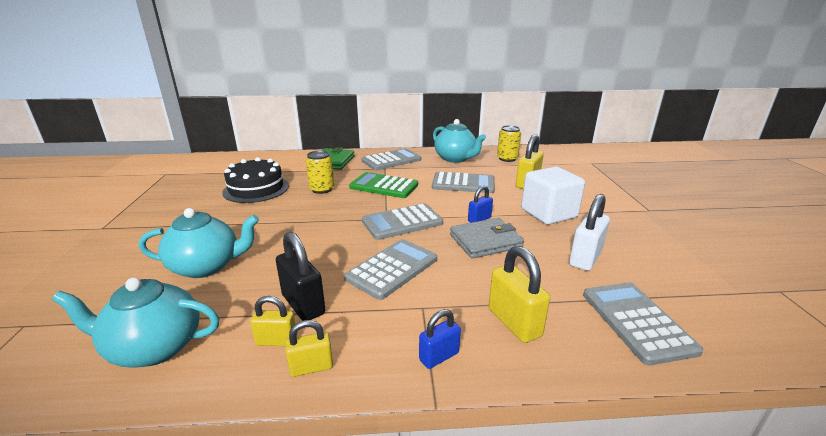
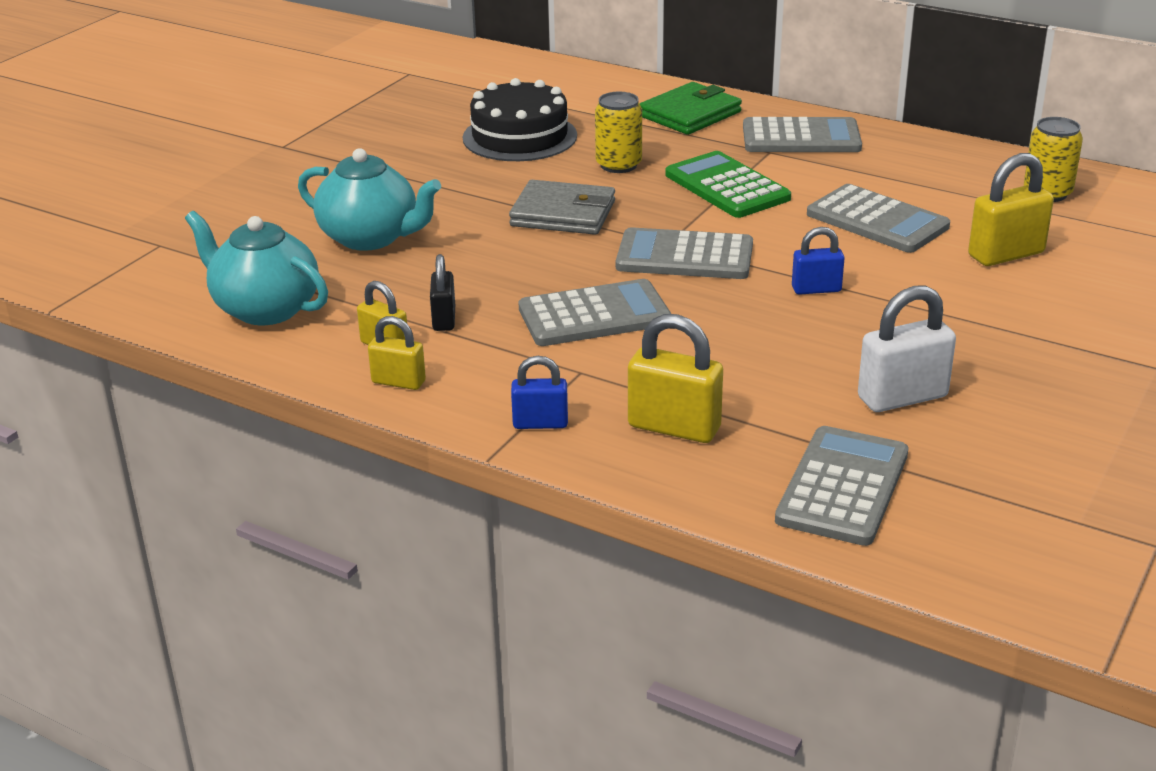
camera: 35 degrees right, 5 degrees up
black padlock [276,231,326,321] -> black padlock [430,254,455,331], size x0.61
turquoise teapot [433,119,486,163] -> none
grey wallet [450,218,524,259] -> grey wallet moved to [509,180,615,235]
yellow padlock [489,246,550,343] -> yellow padlock turned 75 degrees counterclockwise [628,314,723,443]
white cube [521,167,585,225] -> none

